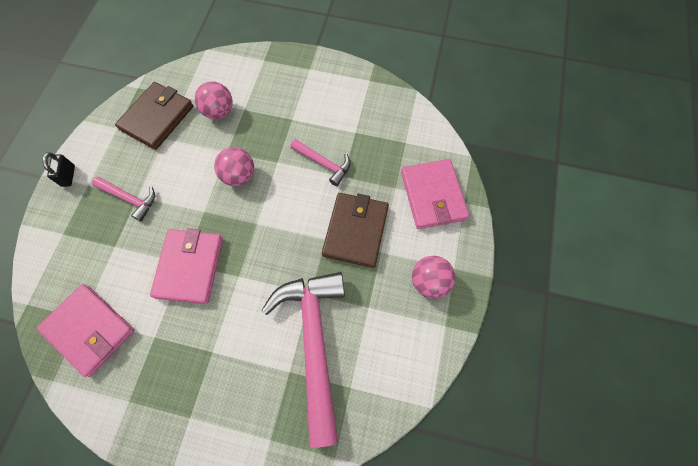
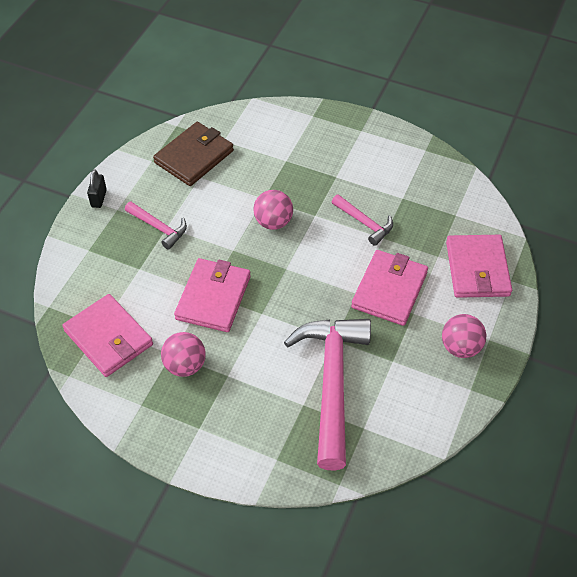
camera: 10 degrees right, 15 degrees down
pink ball [195,81,233,119] -> pink ball moved to [161,332,206,377]
brown wallet [322,193,389,268] -> pink wallet [351,250,428,326]

